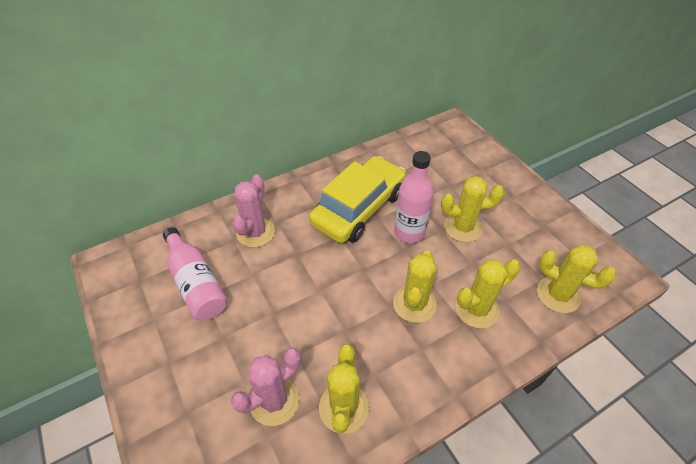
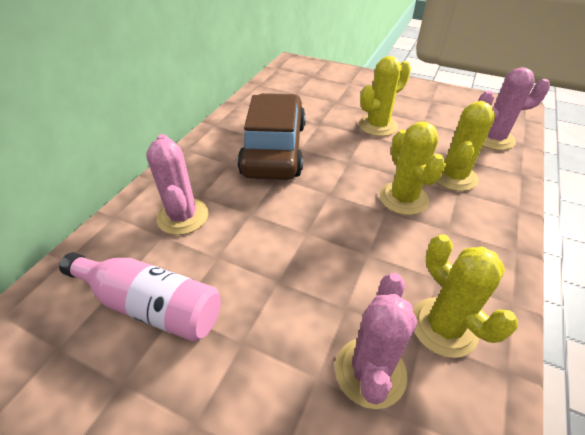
camera: 35 degrees left, 5 degrees down
yellow car [309,156,406,243] -> brown car [237,93,306,180]
pink bottle [394,151,434,243] -> none
yellow cactus [537,245,616,313] -> pink cactus [478,67,550,150]

